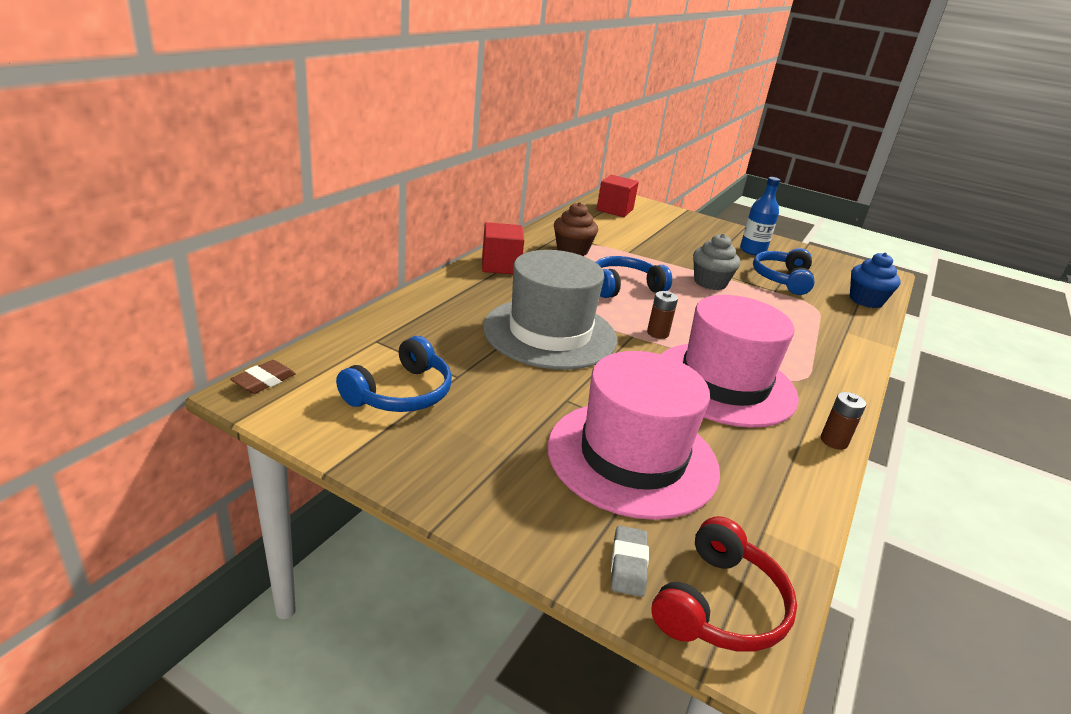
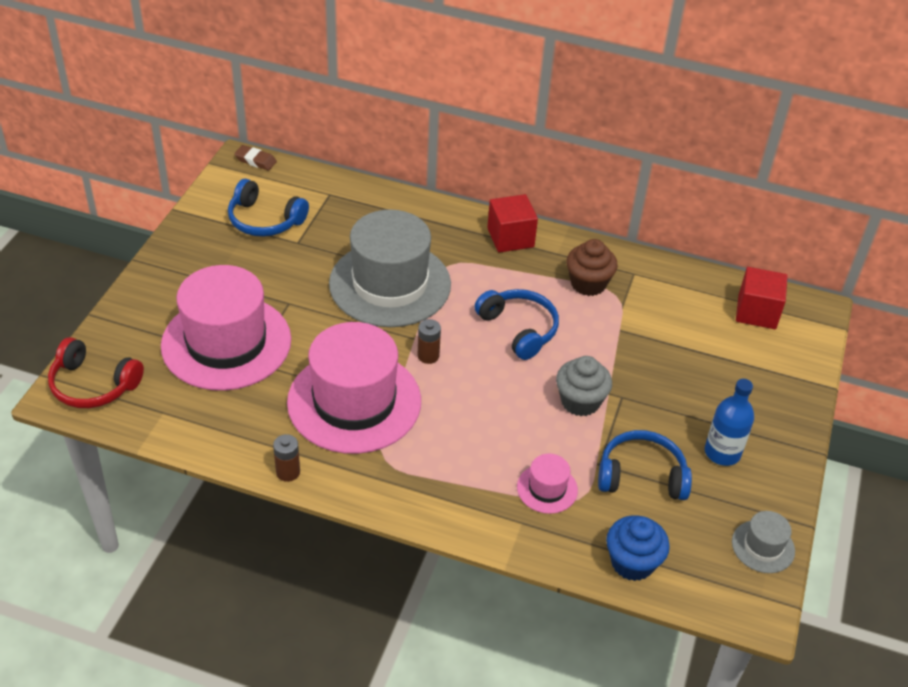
camera: 80 degrees right, 15 degrees up
grey eraser [611,526,649,597] -> none
none -> pink hat [517,454,578,514]
none -> grey hat [732,511,795,573]

